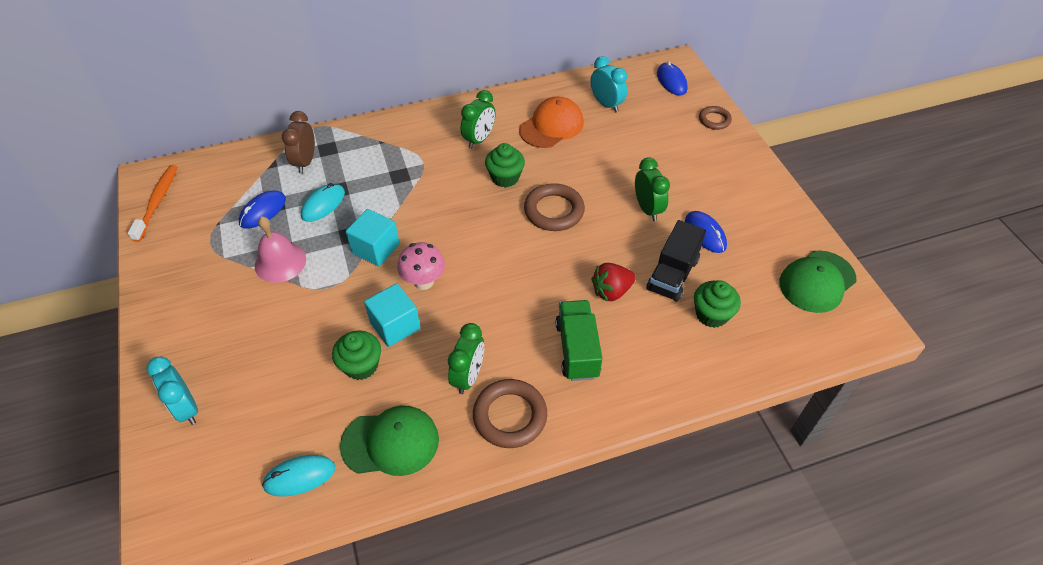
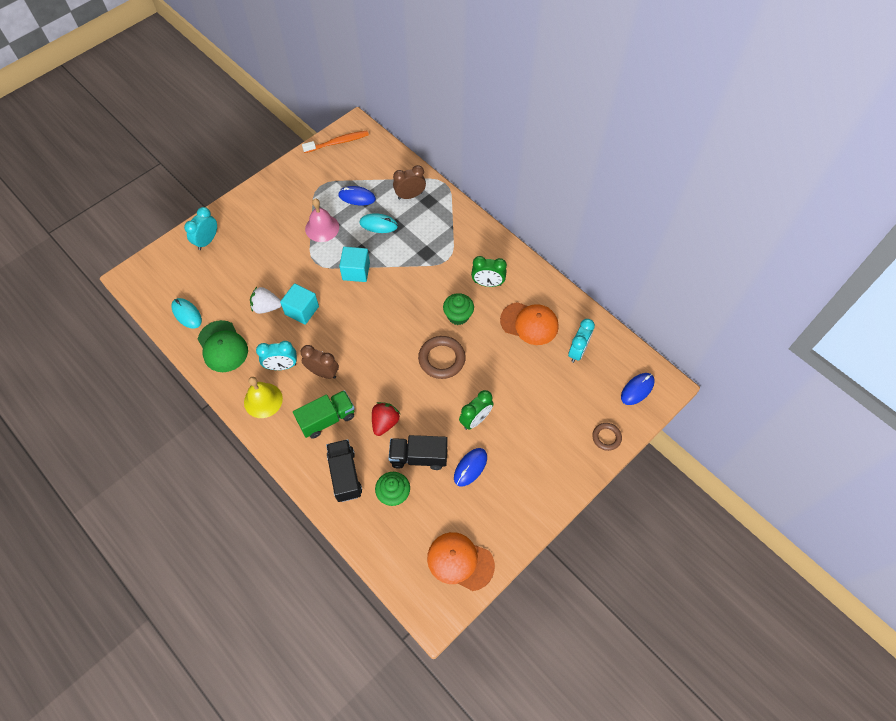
camera: 65 degrees right, 10 degrees up
green cupcake [332,331,381,380] -> white strawberry [250,287,281,314]
pink mushroom [397,242,445,290] -> none
green clock [448,323,484,394] -> turquoise clock [256,341,297,370]
brown ring [473,379,547,448] -> yellow bell [244,377,283,418]
red strawberry [591,263,636,302] -> red strawberry turned 75 degrees clockwise [372,402,400,436]
green cap [779,250,857,313] -> orange cap [427,532,495,591]
none -> brown clock [301,345,339,379]
none -> black truck [326,439,362,502]

